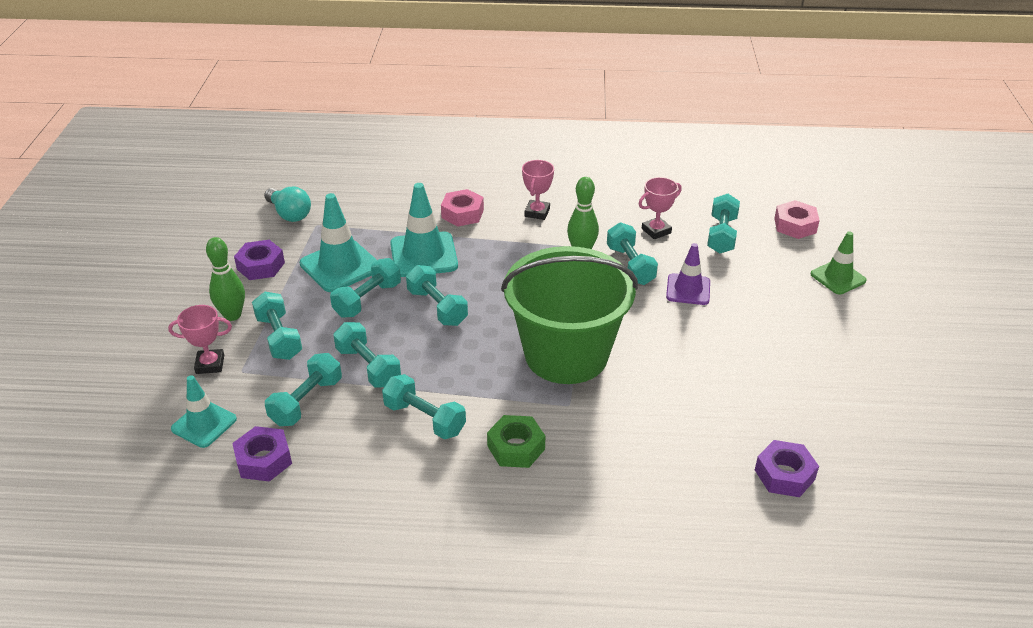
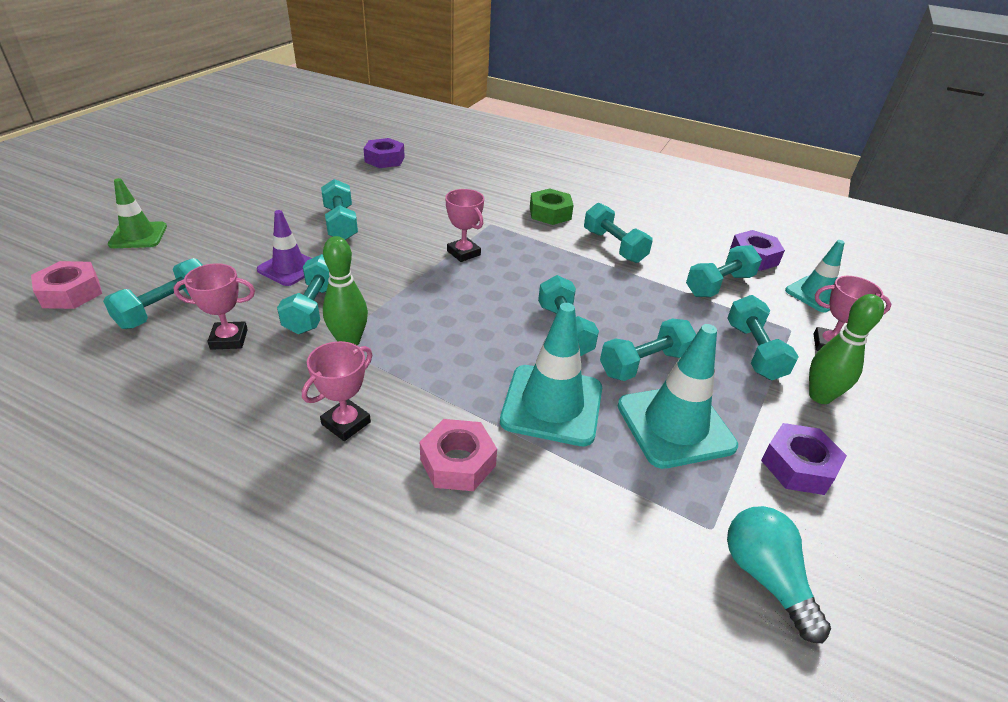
camera: 160 degrees left, 0 degrees up
turquoise dumbbell [333,322,401,388] -> turquoise dumbbell moved to [321,179,358,240]
green bucket [501,246,638,384] -> pink trophy [445,189,484,262]

